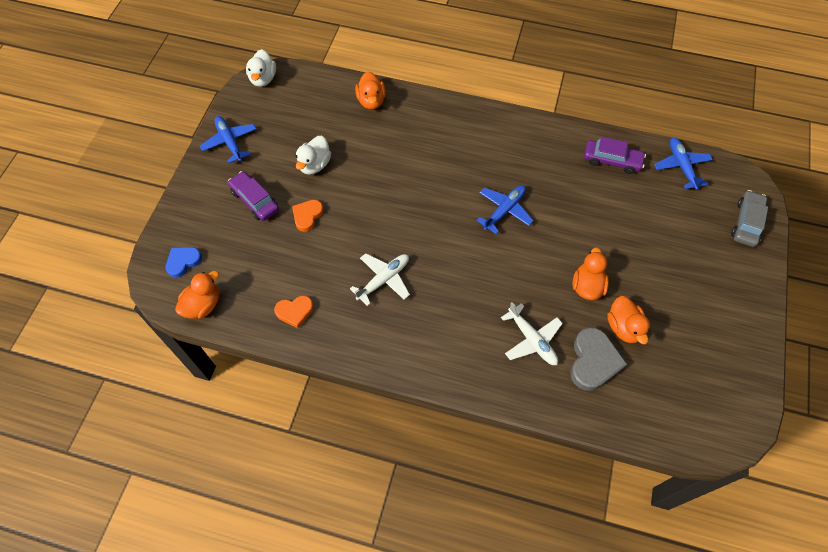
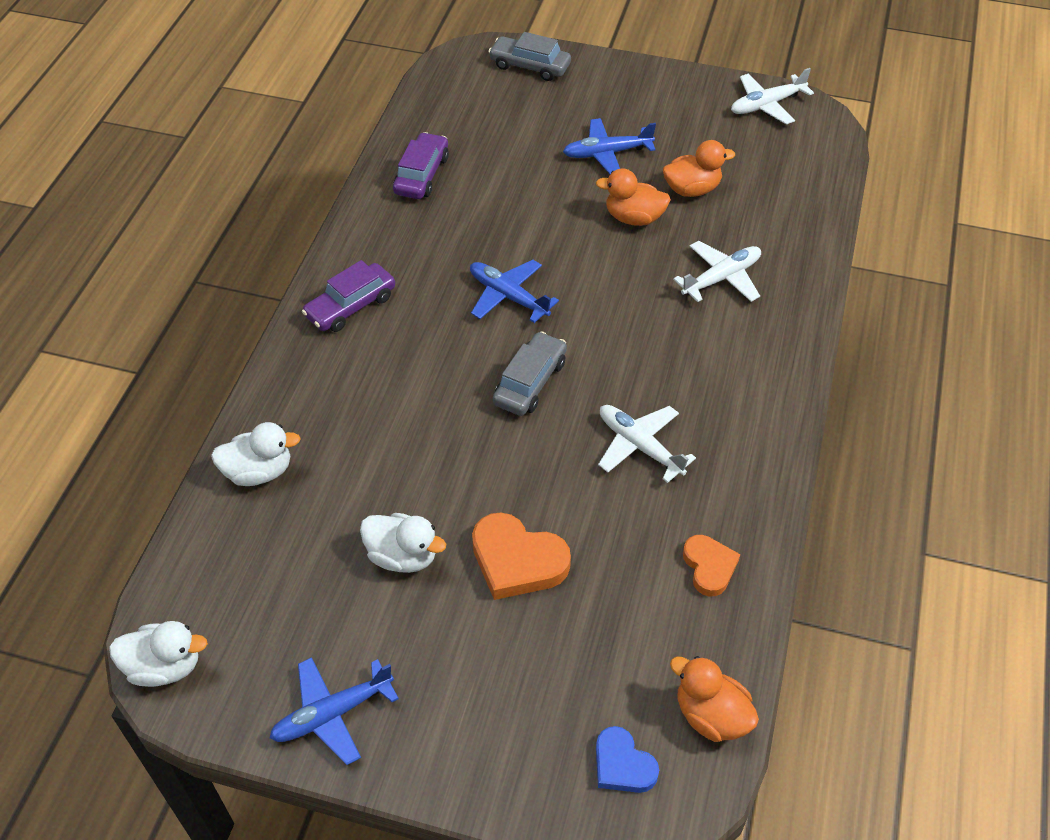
camera: 90 degrees left, 10 degrees down
purple car [228,171,279,221] -> purple car moved to [302,260,395,332]
orange heart [292,200,324,232] -> orange heart [472,513,571,600], size x1.60
orange duck [355,71,386,109] -> white duck [211,422,301,486]
grey heart [570,327,627,391] -> none
blue plane [654,138,713,190] -> blue plane moved to [563,118,656,174]
none -> grey car [493,331,567,416]
none -> white plane [731,68,814,124]

